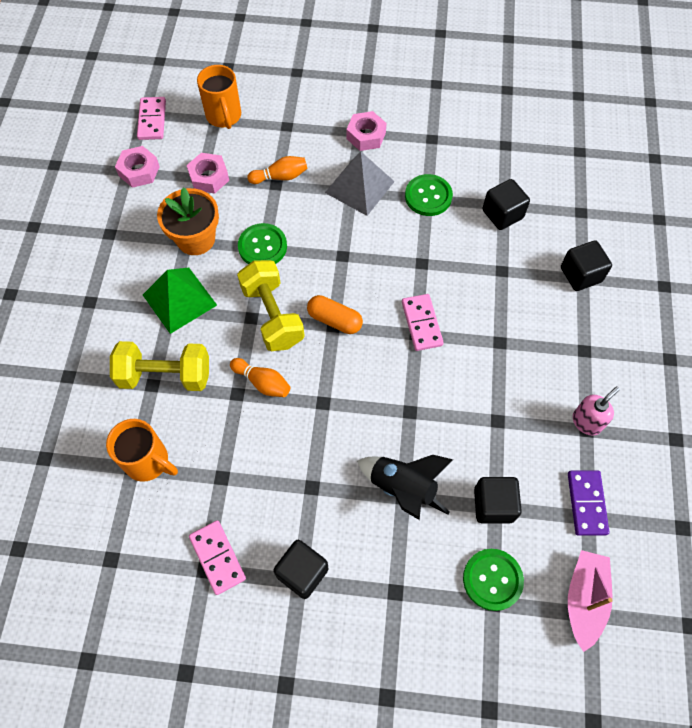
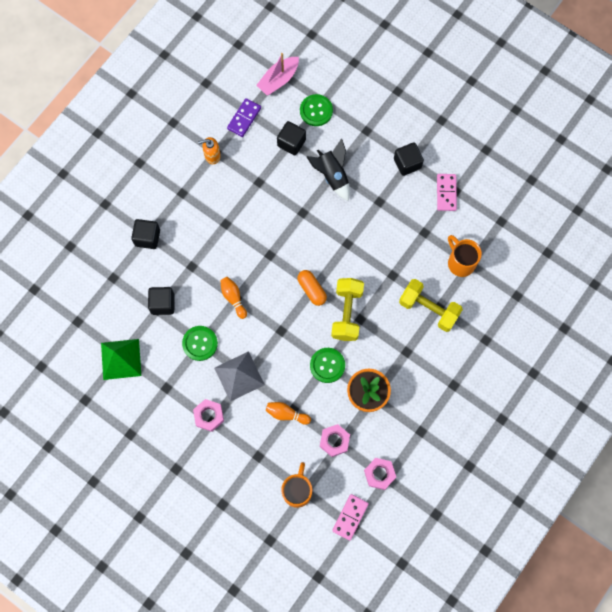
camera: 150 degrees left, 10 degrees up
green pyramid [143,268,217,334] -> green pyramid moved to [101,339,141,380]
orange bowling pin [230,358,290,397] -> orange bowling pin moved to [220,277,247,319]
pink domino [402,294,444,351] -> none
pink soap dispenser [573,386,620,435] -> orange soap dispenser [198,137,221,164]

